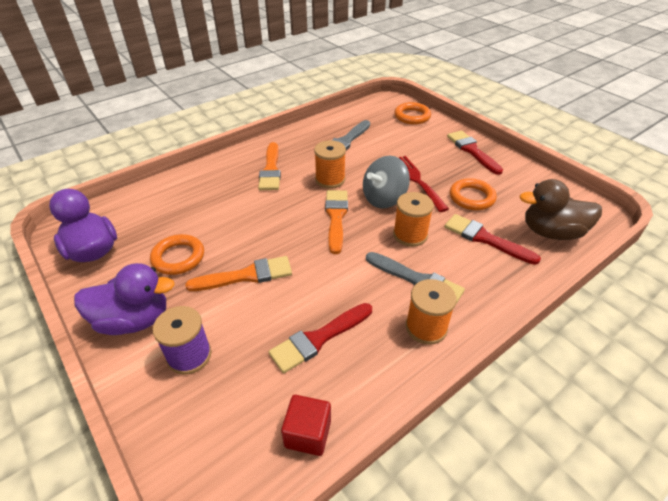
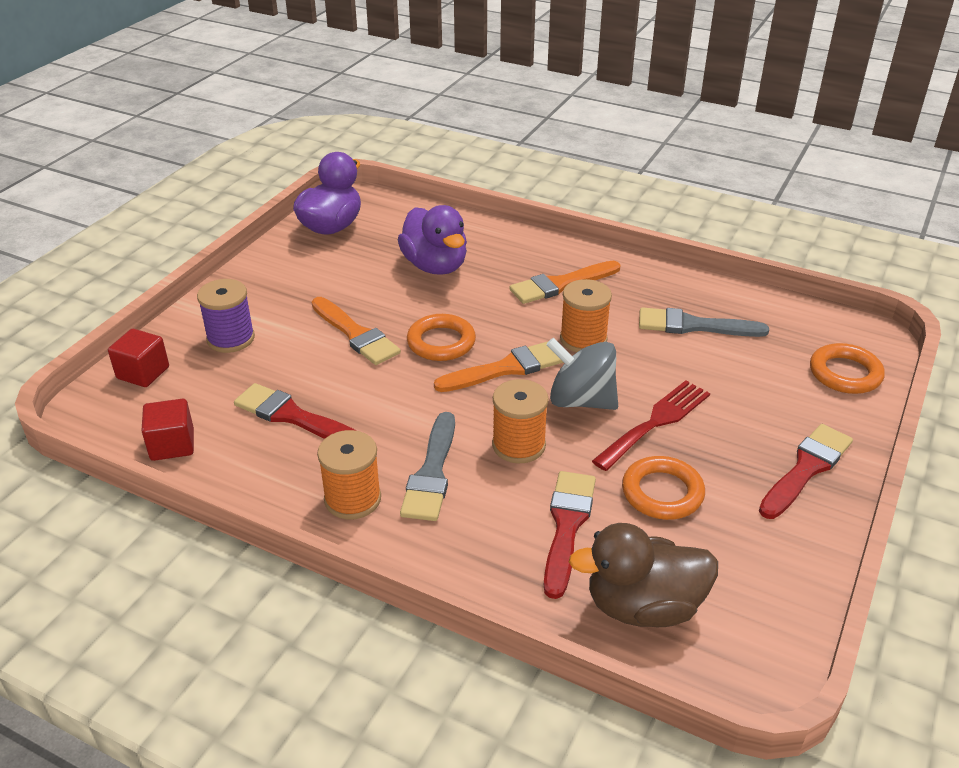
camera: 65 degrees right, 5 degrees down
purple duck [74,263,175,335] -> purple duck moved to [398,205,467,275]
orange ring [150,234,204,275] -> orange ring moved to [407,314,476,361]
brown duck [519,179,602,240] -> brown duck turned 75 degrees counterclockwise [569,523,718,627]
none -> red cube [108,329,169,387]

